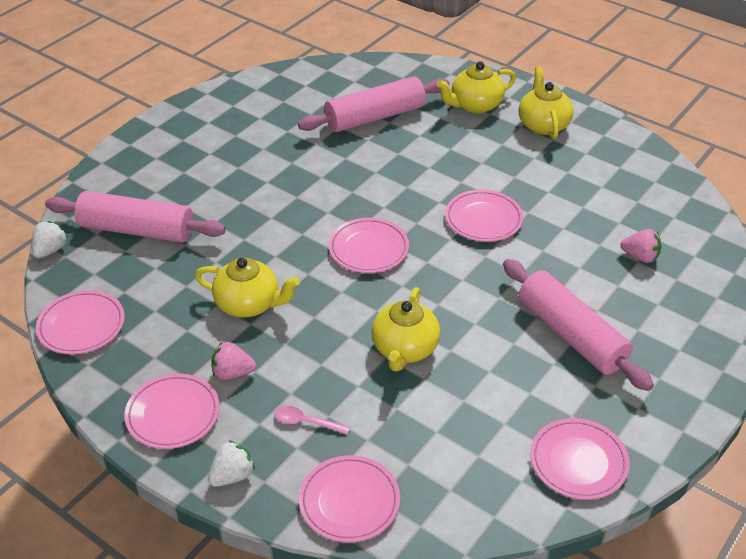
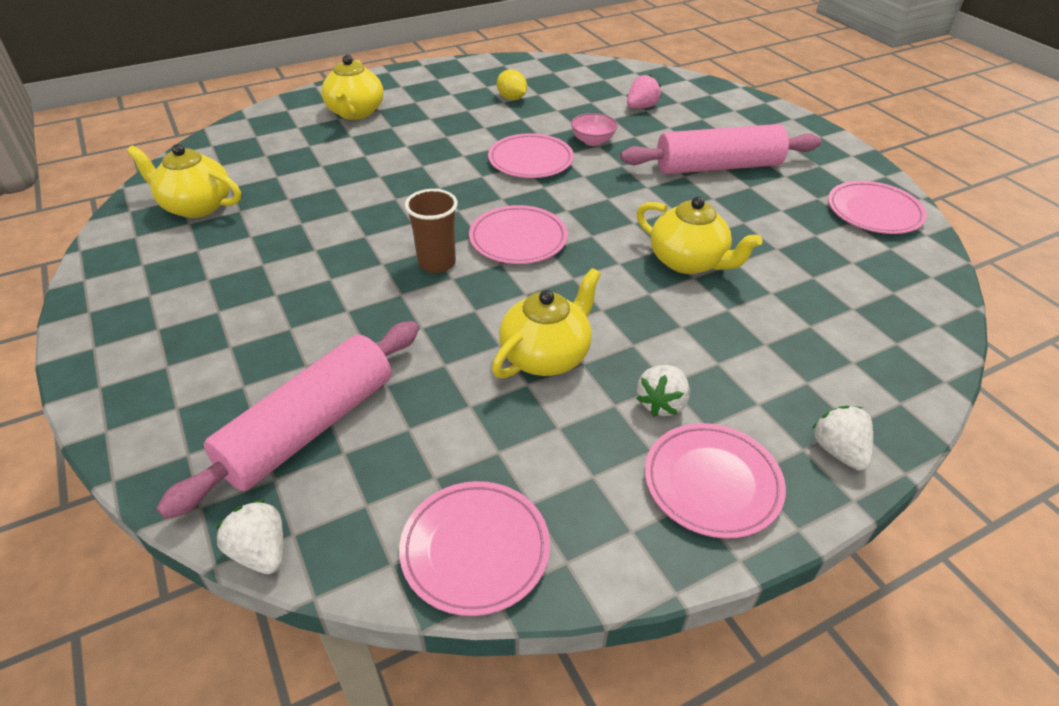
camera: 65 degrees left, 0 degrees up
pink strawberry [211,342,256,380] -> white strawberry [636,365,690,417]
pink spoon [274,406,350,435] -> none
pink rolling pin [298,76,450,132] -> none
pink plate [299,455,400,543] -> none
yellow teapot [518,66,574,139] -> yellow teapot moved to [127,144,241,218]
none -> brown cup [405,189,458,273]
none -> yellow lemon [497,69,527,100]
none -> pink bowl [571,113,618,146]

